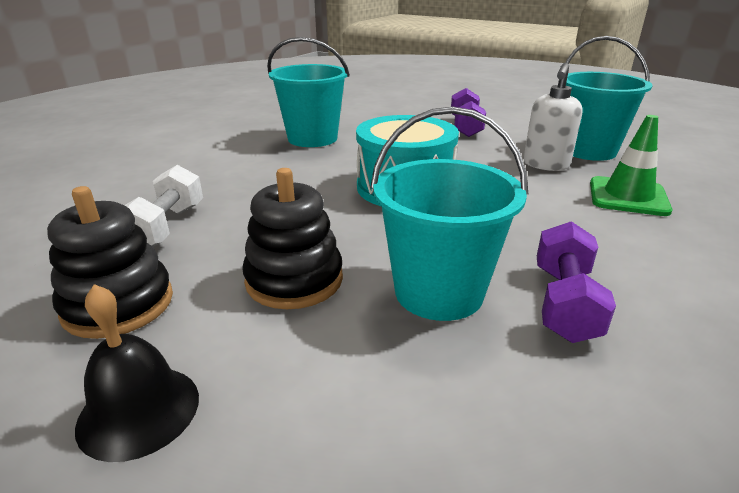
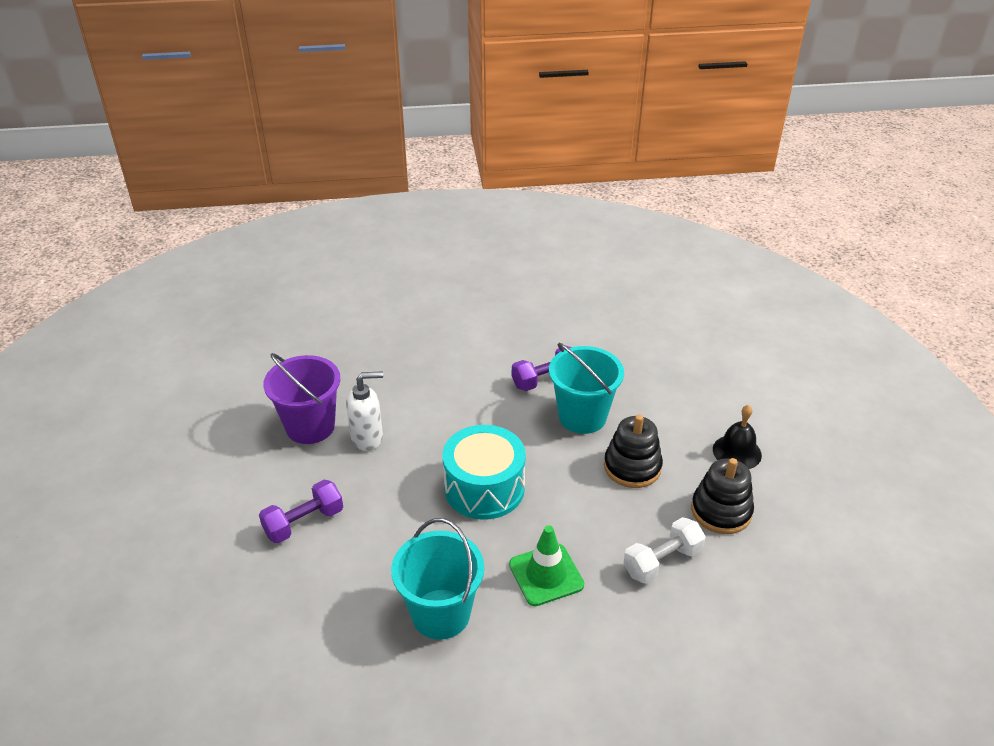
camera: 130 degrees left, 10 degrees up
turquoise bucket [565,36,653,161] -> purple bucket [263,353,340,444]
green traffic cone [590,115,672,216] -> green traffic cone moved to [509,525,584,606]

